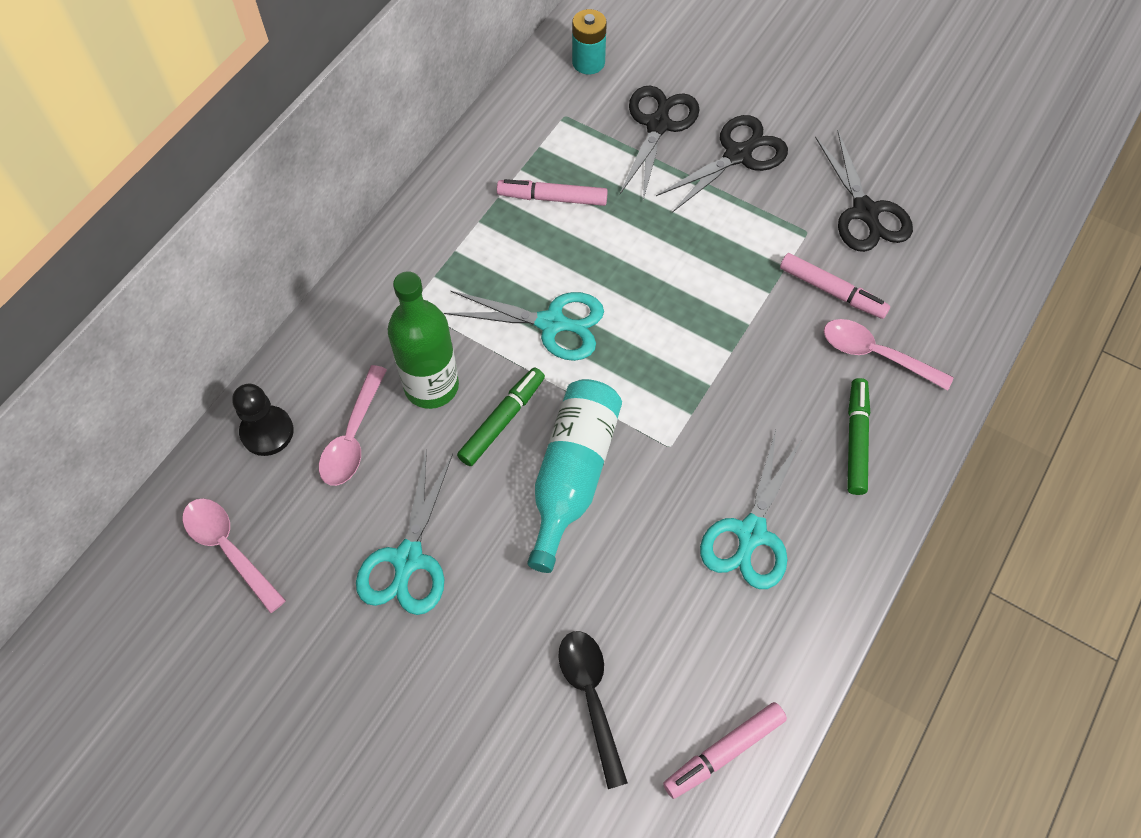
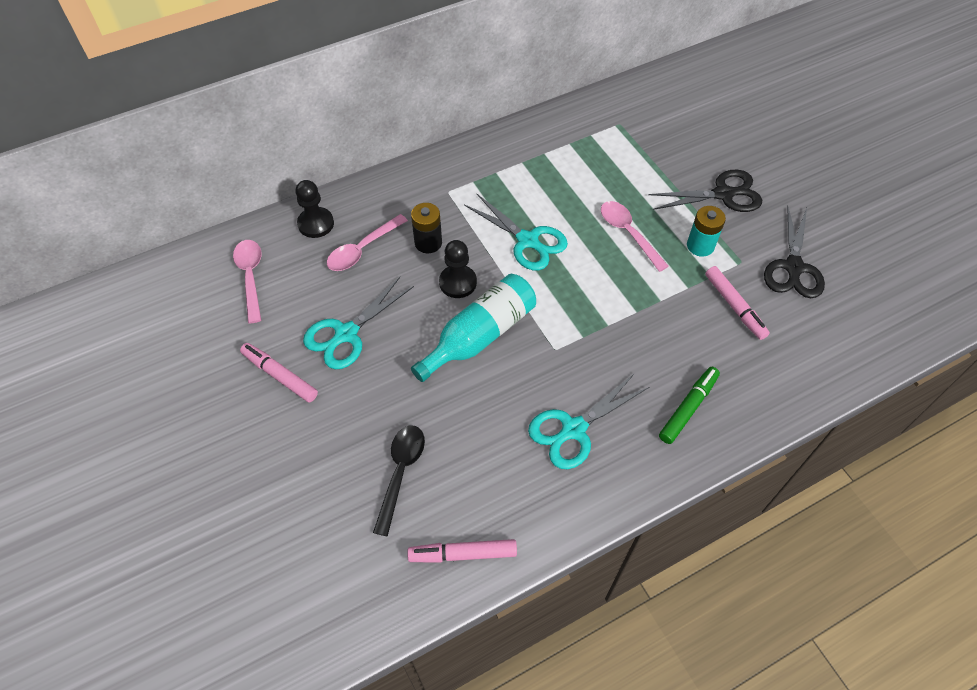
camera: 30 degrees right, 5 degrees down
green bottle [388,271,459,409] -> black battery [411,203,442,253]
green marker [457,367,545,466] -> black pawn [439,240,477,298]
pink marker [497,179,608,206] -> pink marker moved to [240,343,318,402]
turquoise battery [572,9,607,74] -> turquoise battery moved to [687,206,726,257]
black scissors [620,85,700,200] -> none
pink spoon [824,319,954,391] -> pink spoon moved to [601,201,669,272]

